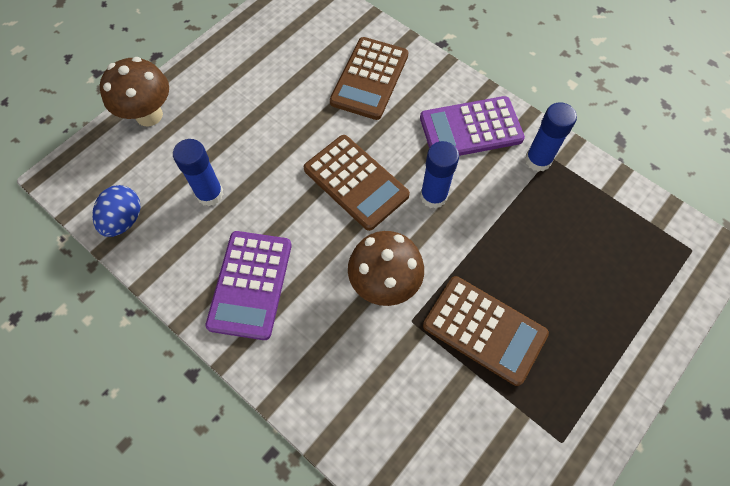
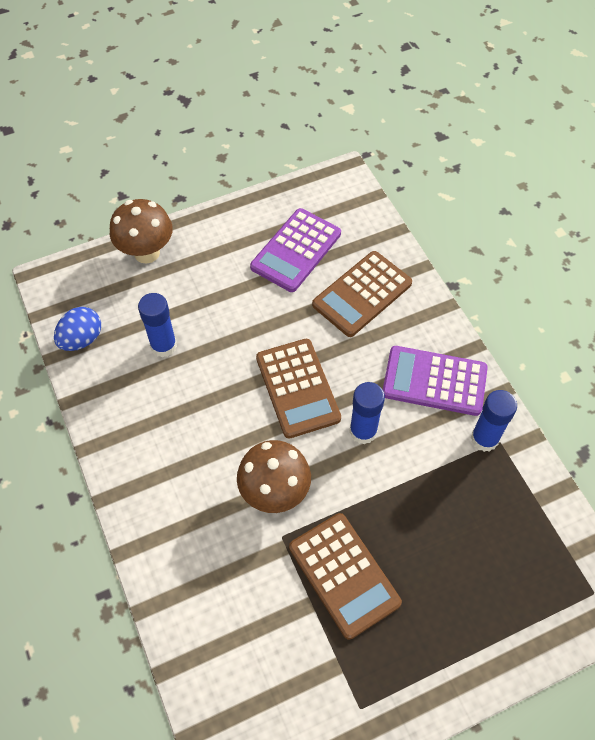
camera: 25 degrees right, 5 degrees down
purple calculator [205,231,292,340] -> purple calculator moved to [250,208,341,292]

